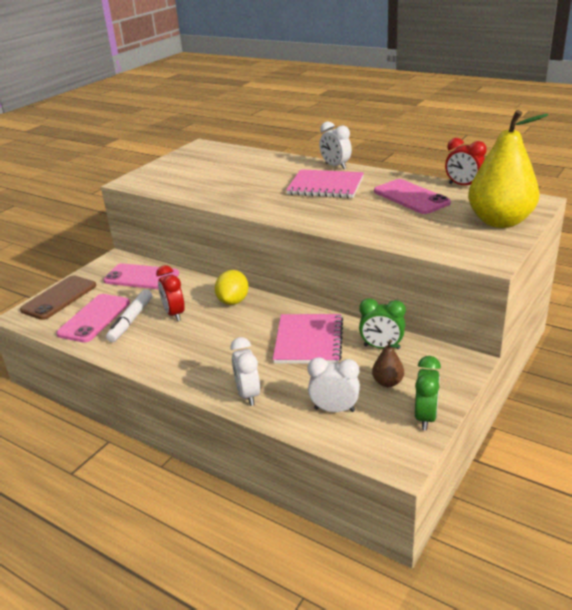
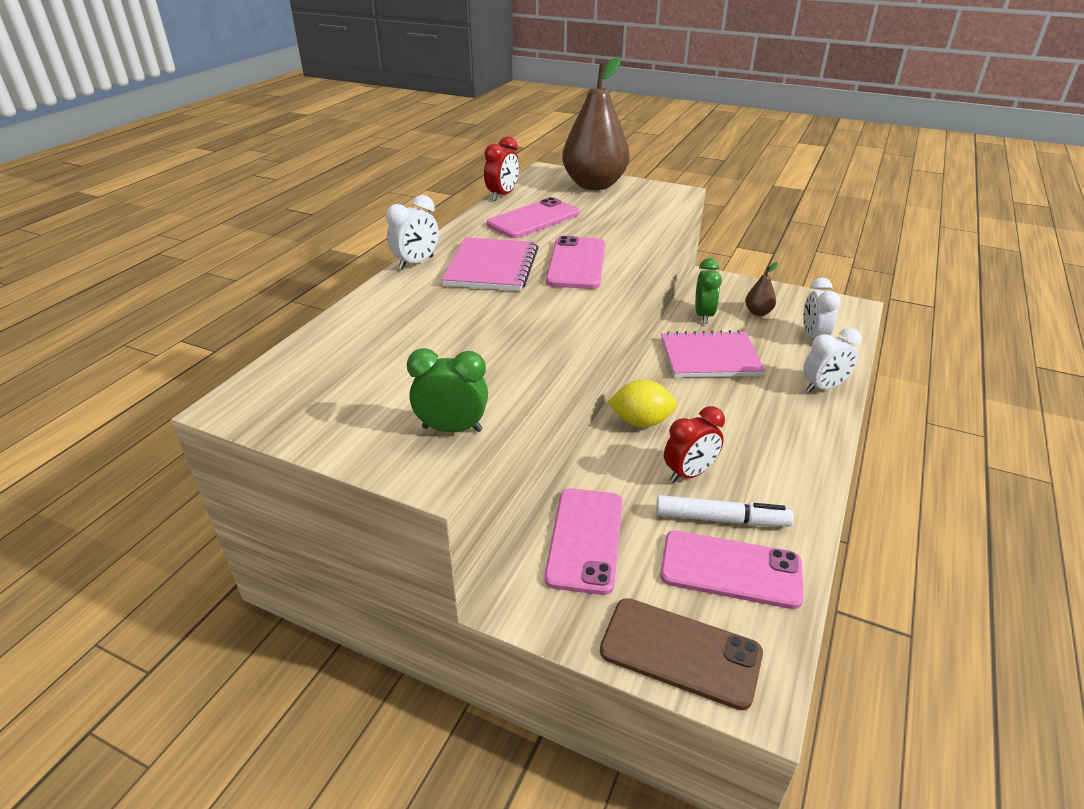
camera: 100 degrees left, 5 degrees up
green clock [415,356,441,430] -> green clock moved to [407,348,488,432]
yellow pear [468,110,548,228] -> brown pear [562,57,630,190]
none -> pink phone [546,236,605,289]

